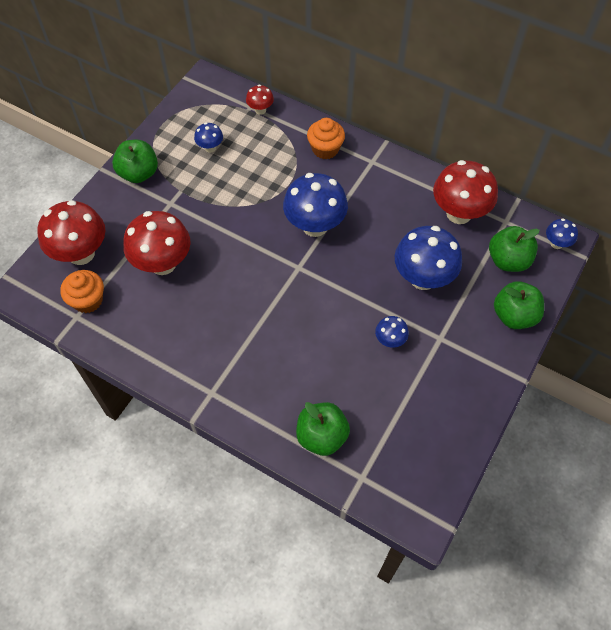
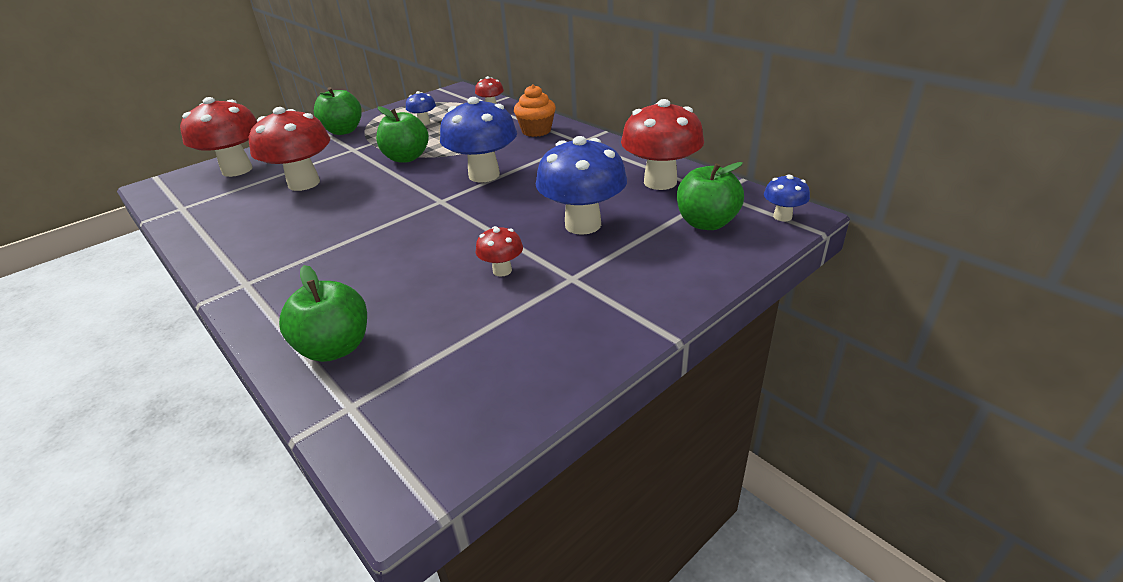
camera: 20 degrees right, 25 degrees down
orange cupcake [60,270,104,313] -> none
blue mushroom [375,316,409,348] -> red mushroom [475,226,523,277]
green apple [494,282,544,329] -> green apple moved to [376,107,429,162]

